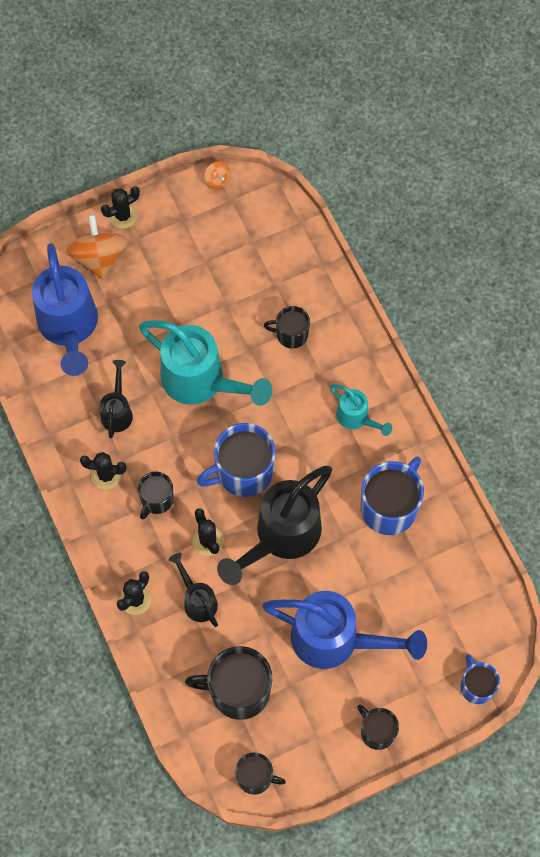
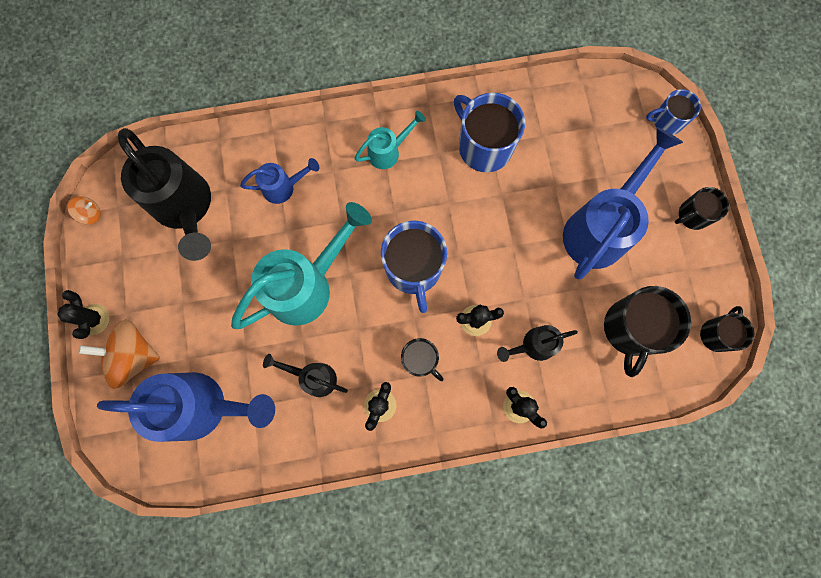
camera: 75 degrees left, 10 degrees up
black watering can [217,466,332,585] -> black watering can moved to [118,128,211,261]
black mug [264,306,310,348] -> blue watering can [240,158,319,204]

